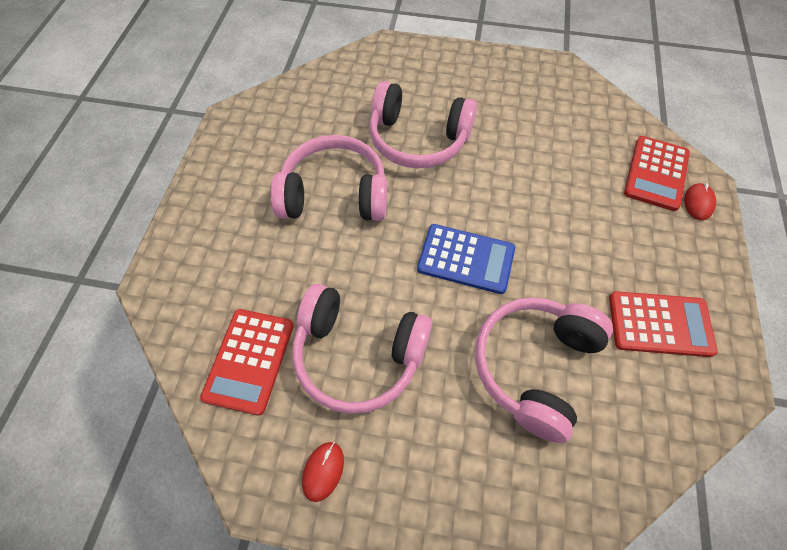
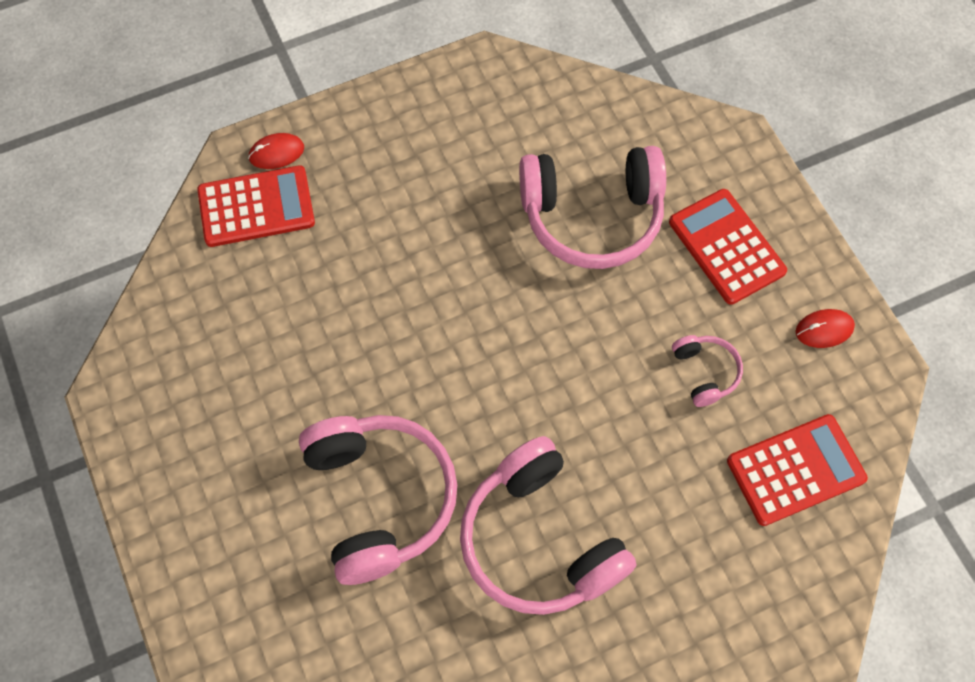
camera: 125 degrees left, 5 degrees up
pink headphones [292,284,432,414] -> pink headphones [672,335,743,407], size x0.46
blue calculator [417,224,515,294] -> none
red calculator [609,291,718,357] -> red calculator moved to [669,189,787,305]

